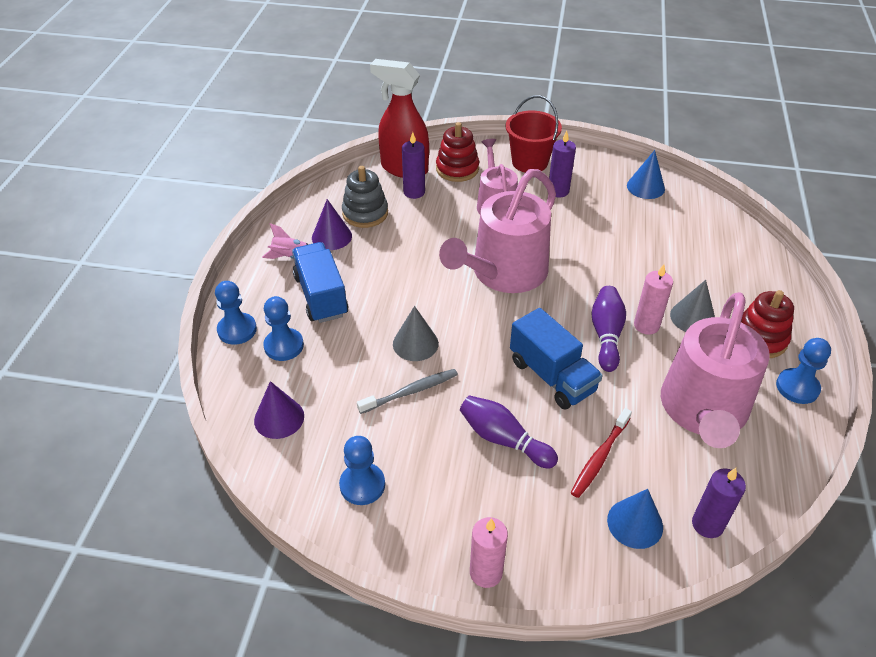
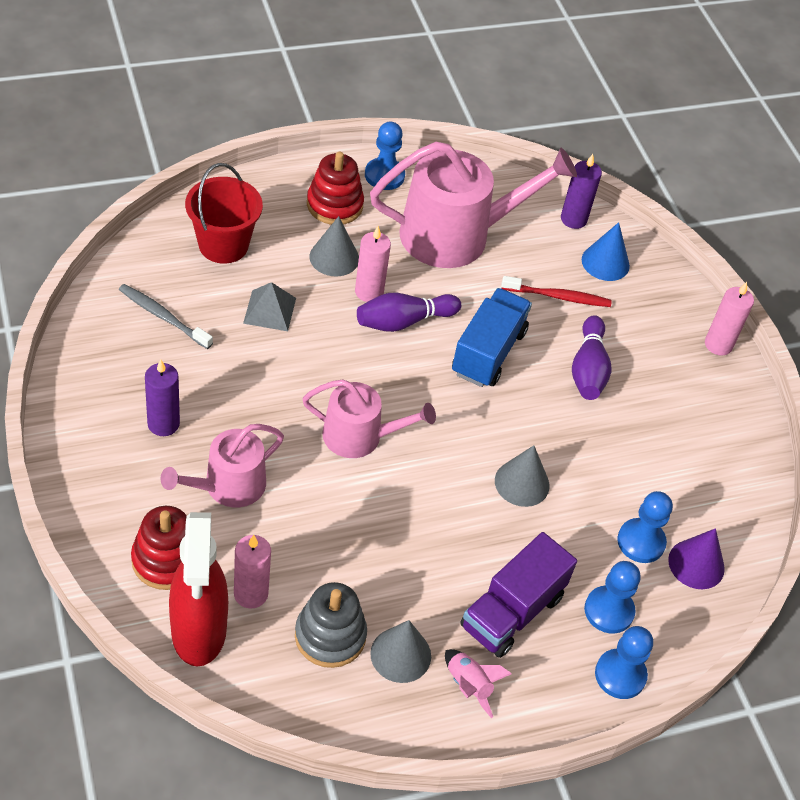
camera: 125 degrees left, 5 degrees up
blue truck [292,242,348,323] -> purple truck [460,532,577,658]
purple cone [312,199,352,250] -> grey cone [370,620,431,683]
blue pawn [339,436,385,505] -> blue pawn moved to [617,491,673,563]
grey toothbrush [357,369,458,414] -> grey toothbrush moved to [119,284,213,349]
purple candle [402,132,425,199] -> pink candle [234,535,271,609]
pink watering can [439,169,556,293] -> pink watering can [303,379,436,458], size x0.58
red bucket [505,95,562,173] -> red bucket moved to [185,163,263,264]
blue cone [627,150,665,199] -> none
none -> grey pyramid [243,282,296,331]

